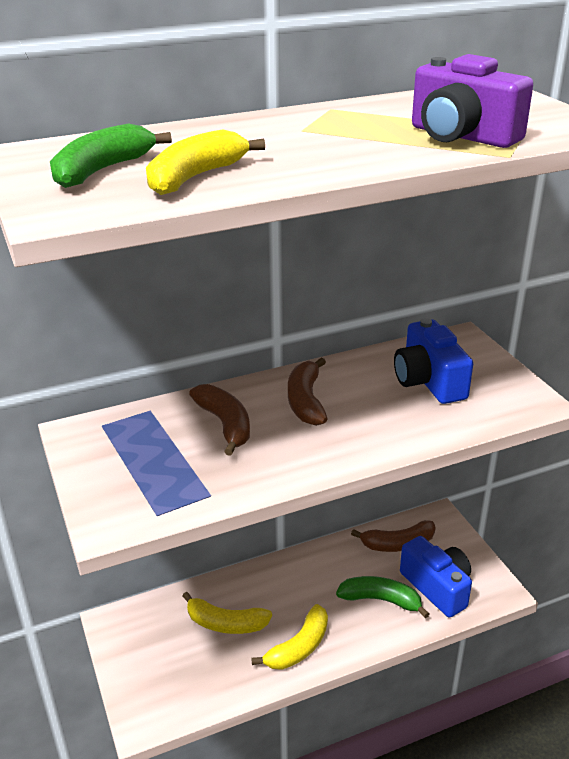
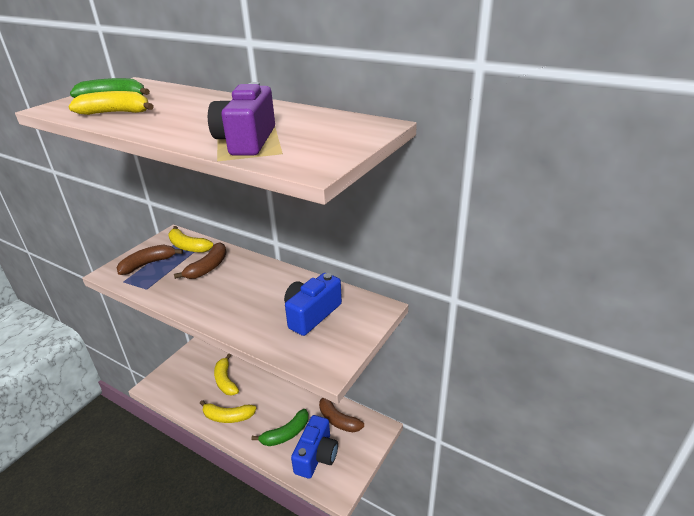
camera: 55 degrees right, 0 degrees up
brown banana [288,357,327,426] -> brown banana moved to [116,245,183,275]
green banana [336,576,429,618] -> green banana turned 75 degrees clockwise [251,409,309,446]
none -> yellow banana [168,226,213,253]

